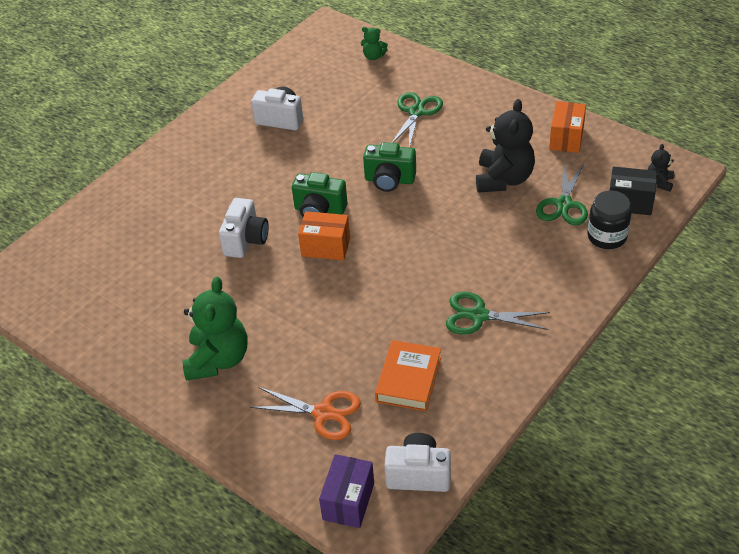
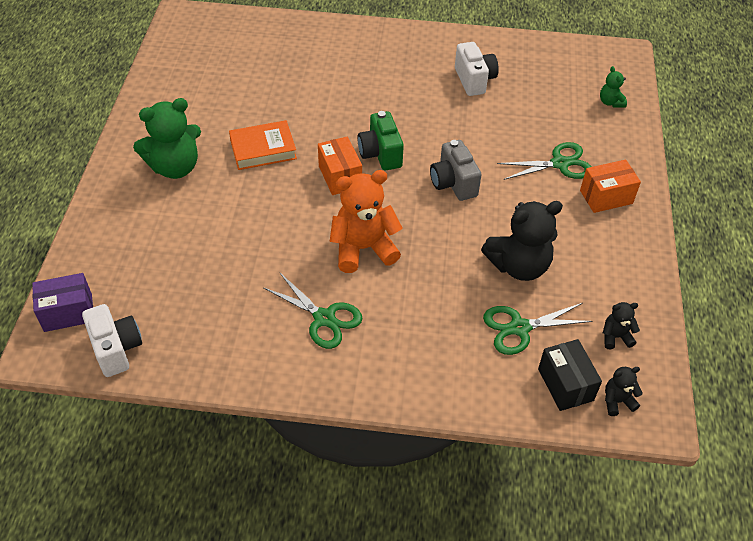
camera: 55 degrees right, 5 degrees up
white camera [219,198,269,258] -> none
orange scissors [250,387,361,440] -> none
green camera [363,142,416,192] -> grey camera [430,140,482,201]
orange book [375,340,441,411] -> orange book moved to [229,120,297,170]
green scissors [446,292,550,335] -> green scissors turned 150 degrees clockwise [263,272,362,349]
orange box [549,101,586,153] -> orange box moved to [580,159,641,213]
black jar [587,190,631,249] -> none
none -> orange teddy bear [330,170,402,273]
none -> black teddy bear [603,302,640,350]

